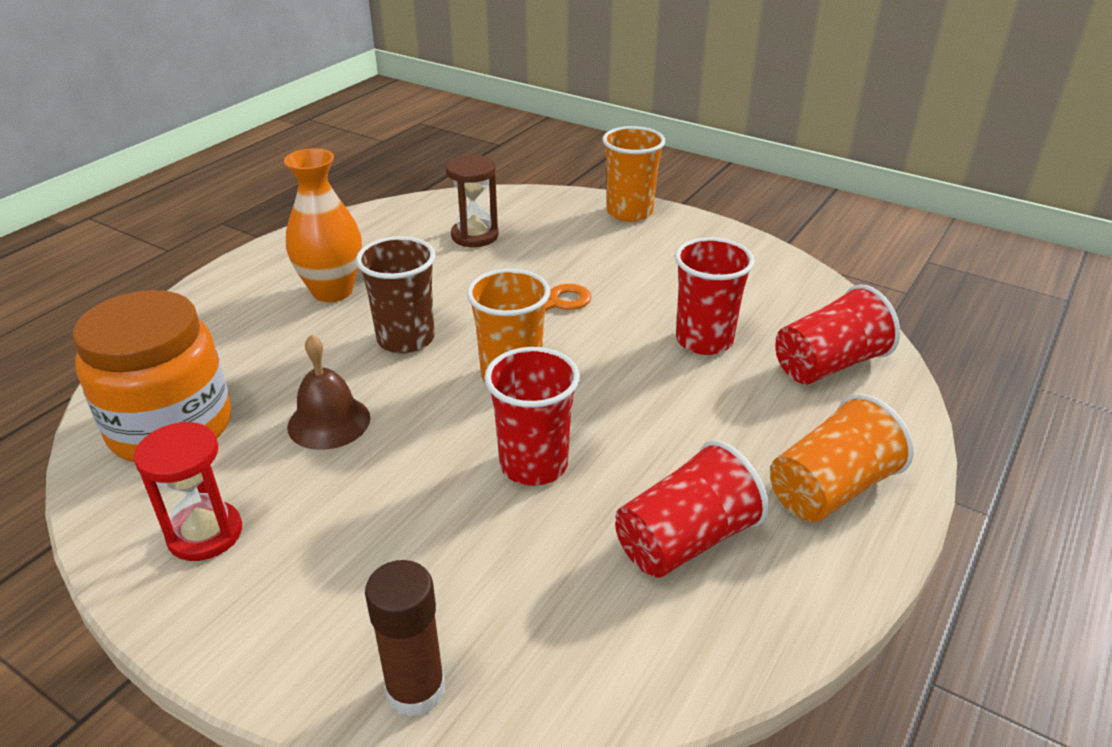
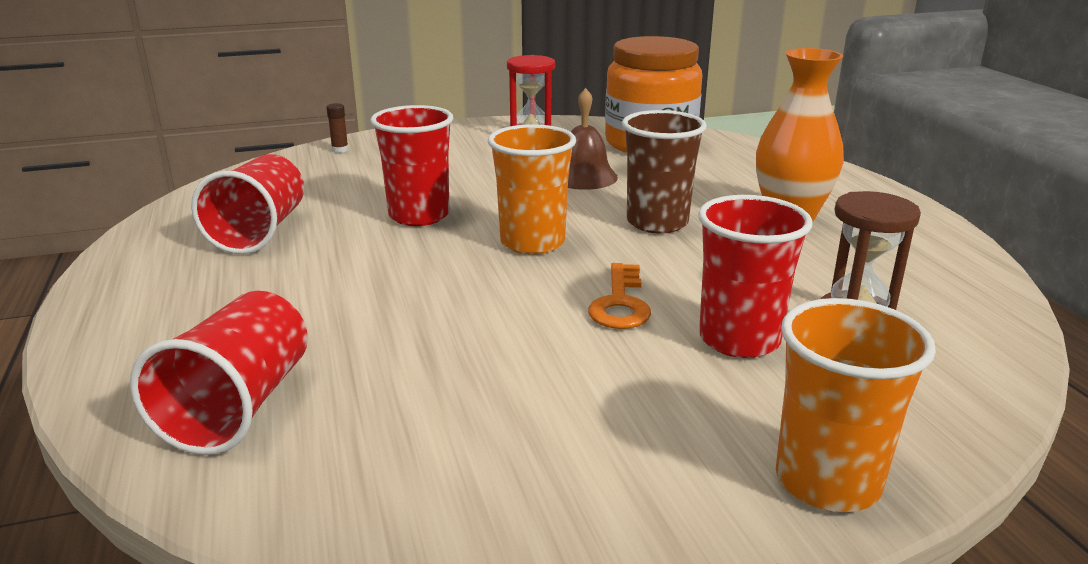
camera: 130 degrees right, 10 degrees down
brown glue stick [365,560,445,717] -> brown glue stick [326,103,349,153], size x0.49
red cup [675,237,755,355] -> red cup moved to [698,195,813,358]
orange cup [770,394,914,522] -> none

